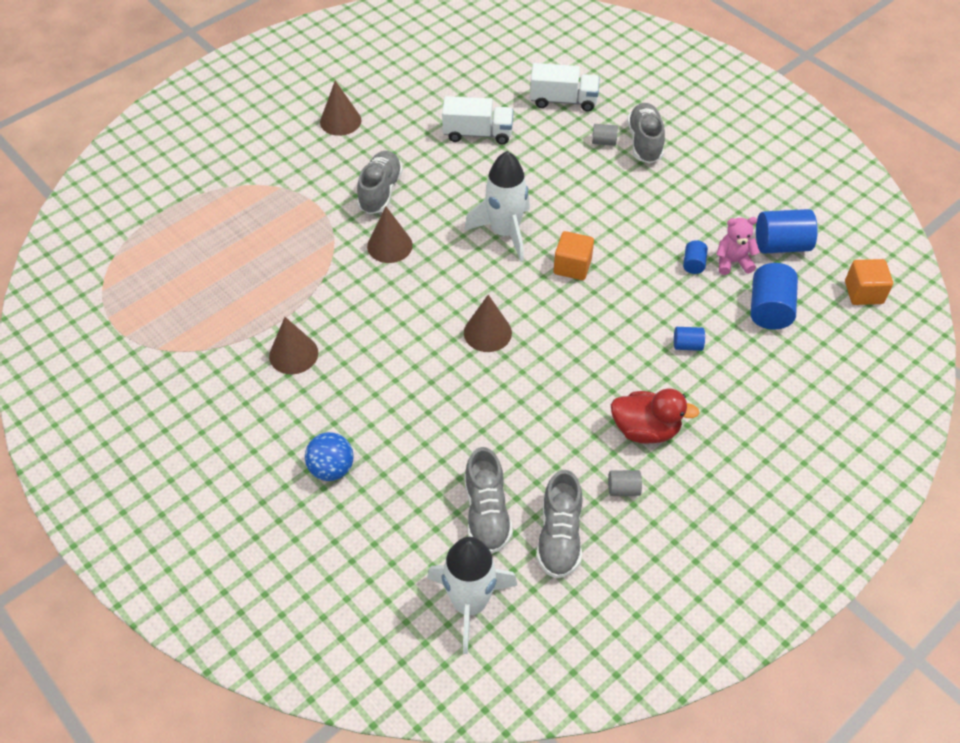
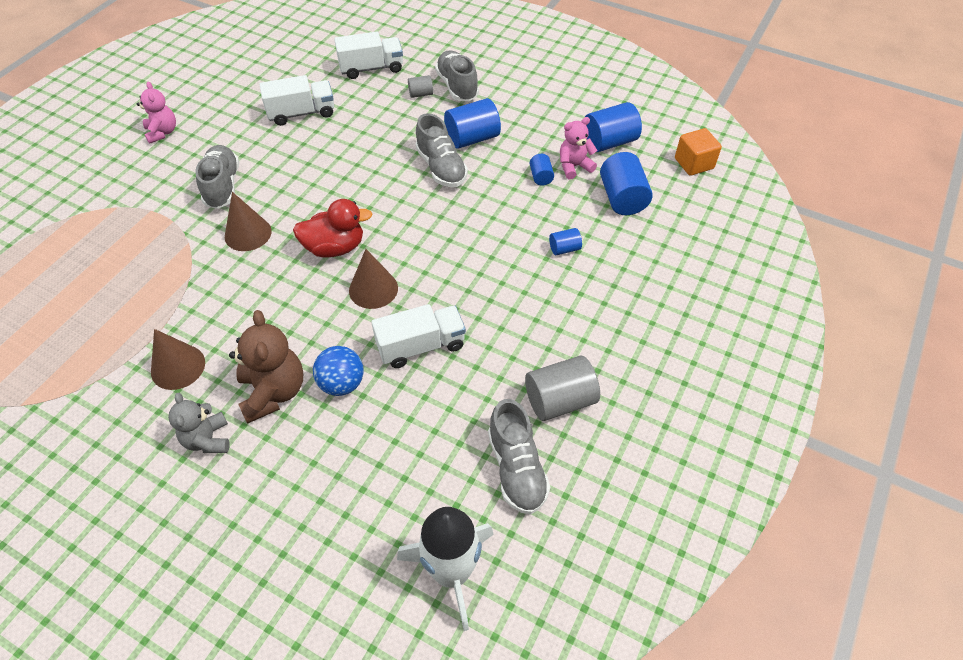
camera: 20 degrees left, 0 degrees up
blue ball [305,432,354,481] -> blue ball moved to [313,346,364,396]
brown cone [320,81,361,136] -> pink teddy bear [137,81,176,144]
white rocket [464,151,530,262] -> none
grey shoe [465,447,513,554] -> grey shoe moved to [415,113,468,187]
orange cube [554,231,594,280] -> none
grey cylinder [608,470,642,496] -> grey cylinder [525,356,600,421], size x1.92
red duck [611,388,700,444] -> red duck moved to [293,199,372,258]
none -> grey teddy bear [168,393,229,453]
none -> brown teddy bear [229,310,303,423]
none -> white truck [371,304,466,368]
none -> blue cylinder [444,98,501,149]

